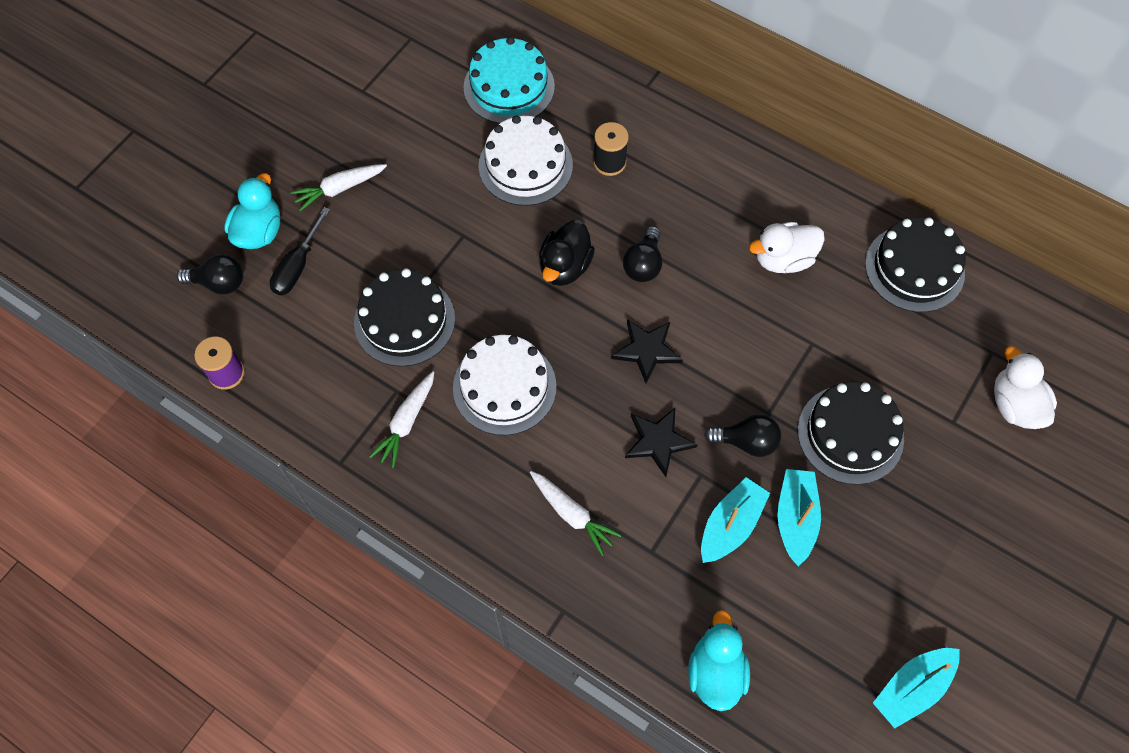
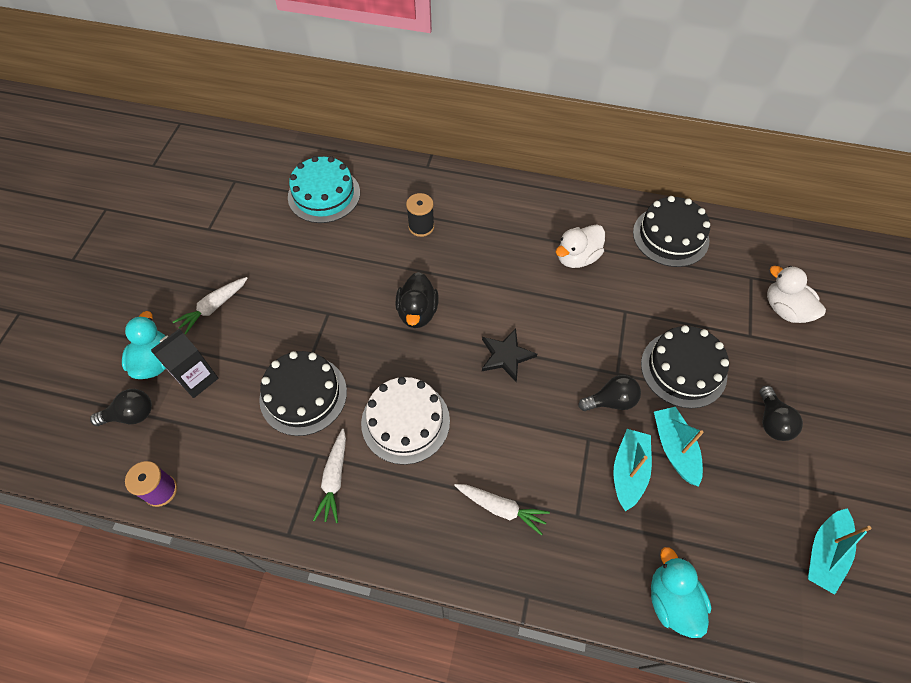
camera: 20 degrees left, 5 degrees down
black screwdriver [270,207,330,295] -> black carton [151,328,218,398]
white cake [478,115,573,206] -> none
black light bulb [623,226,662,282] -> black light bulb moved to [759,386,803,441]
black star [625,408,698,477] -> none

